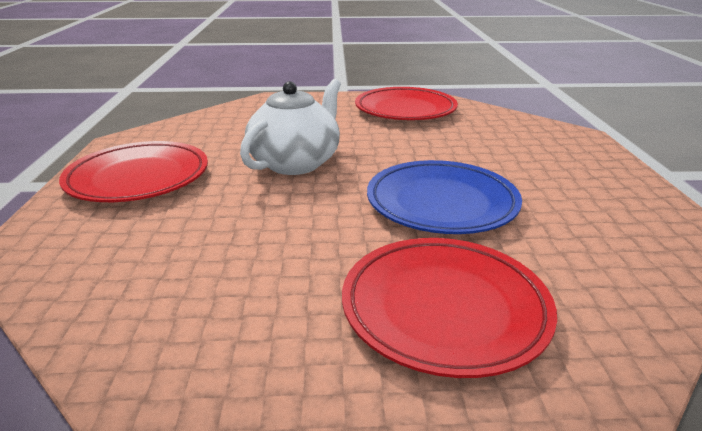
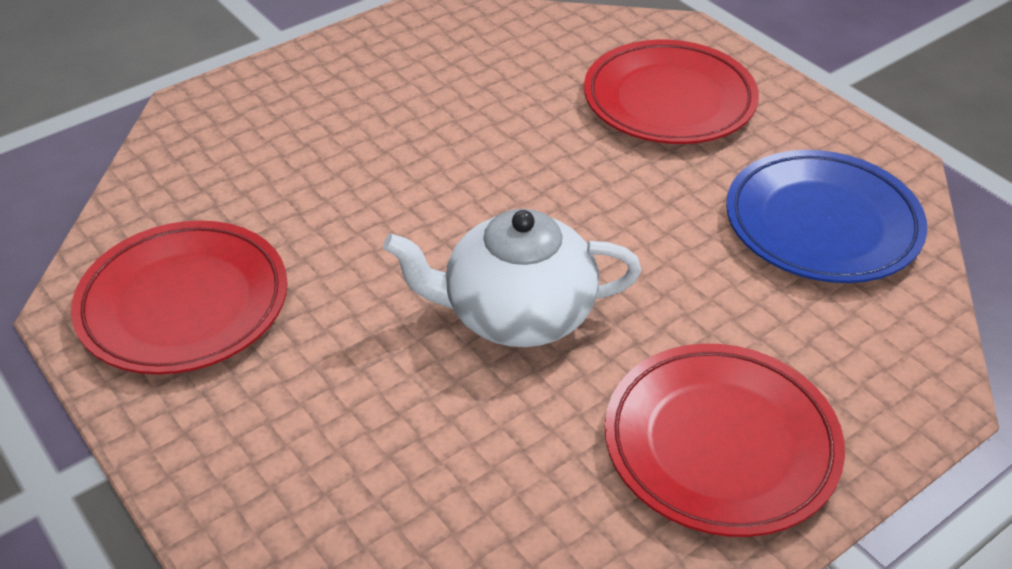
camera: 125 degrees left, 15 degrees up
blue plate [367,160,522,234] -> blue plate moved to [726,150,927,283]

